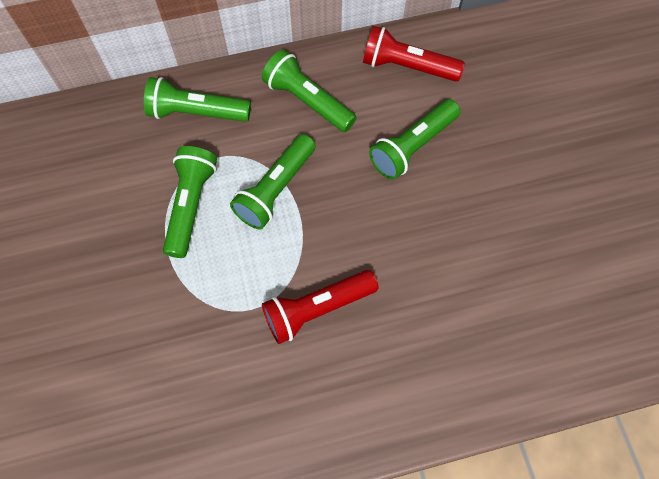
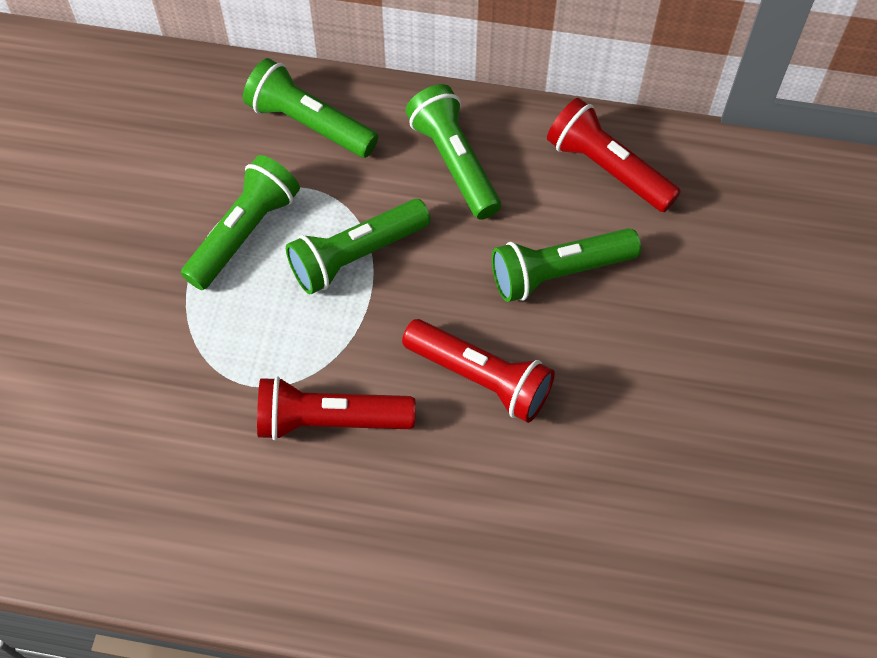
camera: 25 degrees right, 5 degrees down
none -> red flashlight [402,319,555,423]

